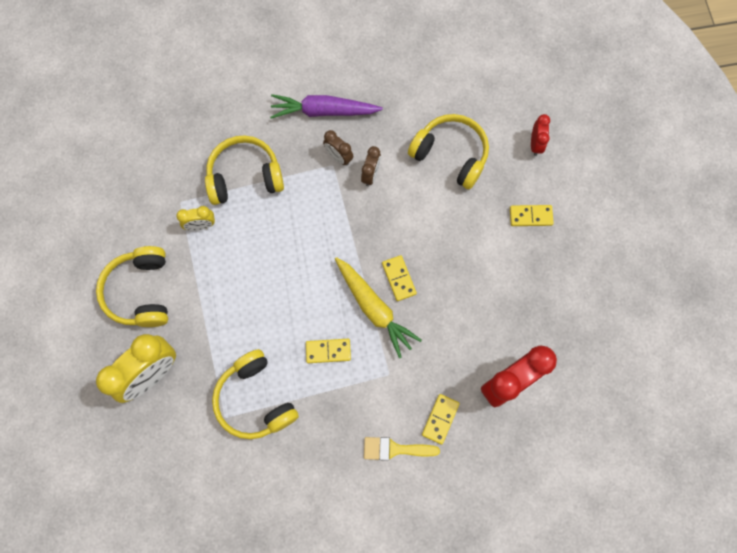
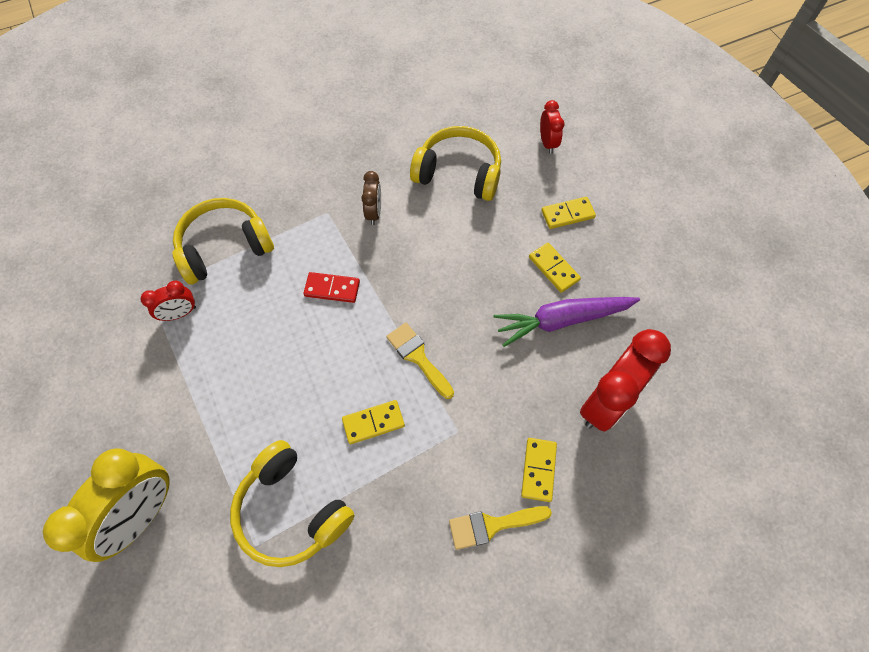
camera: 15 degrees left, 10 degrees down
yellow headphones [96,246,168,327] -> none
yellow clock [176,206,215,231] -> red clock [141,281,196,321]
purple carrot [270,94,383,119] -> purple carrot moved to [493,297,640,347]
brown clock [323,130,353,165] -> none
yellow carrot [335,257,422,358] -> yellow brush [386,323,454,399]
yellow domino [382,255,417,301] -> yellow domino moved to [529,243,581,293]
none -> red domino [303,272,360,303]

